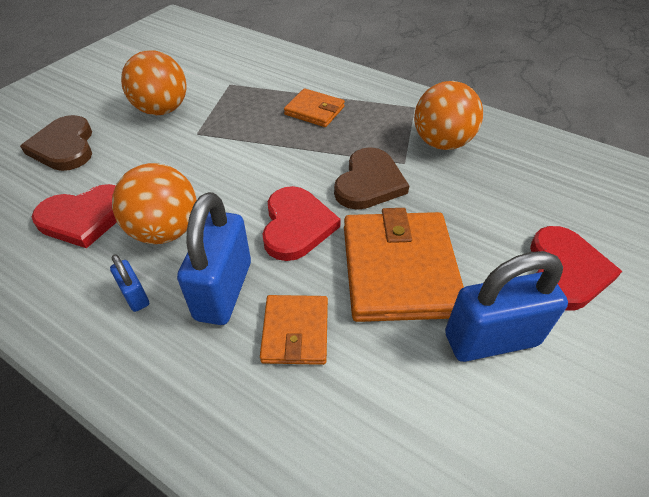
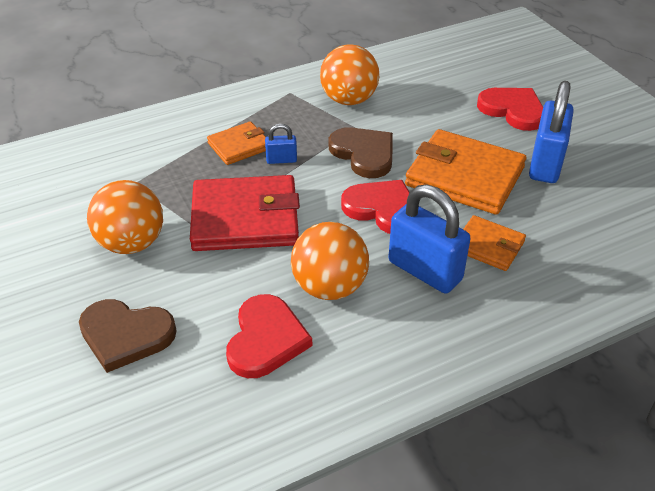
camera: 60 degrees left, 5 degrees down
blue padlock [110,254,149,312] -> blue padlock moved to [265,124,297,164]
none -> red wallet [190,175,300,251]

